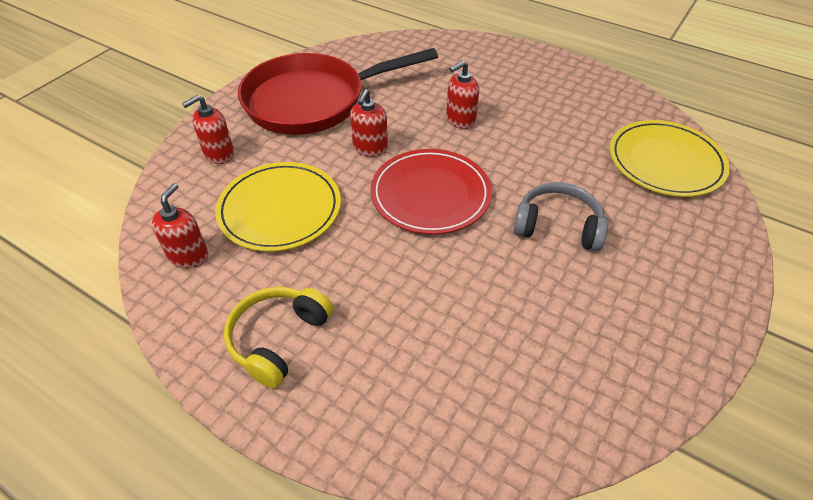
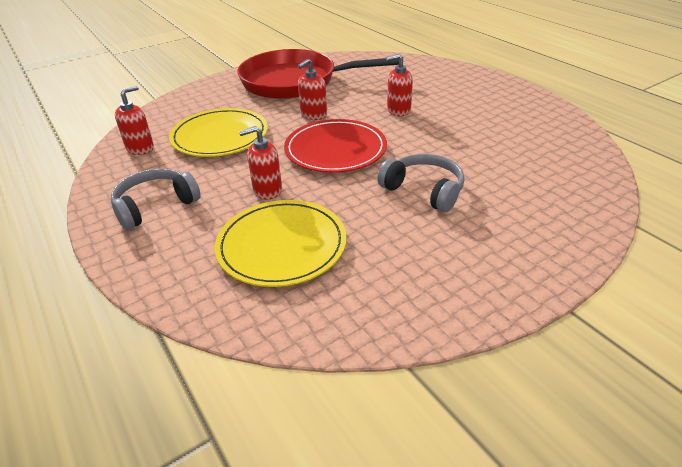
camera: 25 degrees right, 10 degrees down
red soap dispenser [182,95,234,164] -> red soap dispenser moved to [239,126,282,200]
yellow headphones [224,286,333,388] -> grey headphones [111,168,201,230]
yellow plate [610,120,730,197] -> yellow plate moved to [214,200,347,287]

